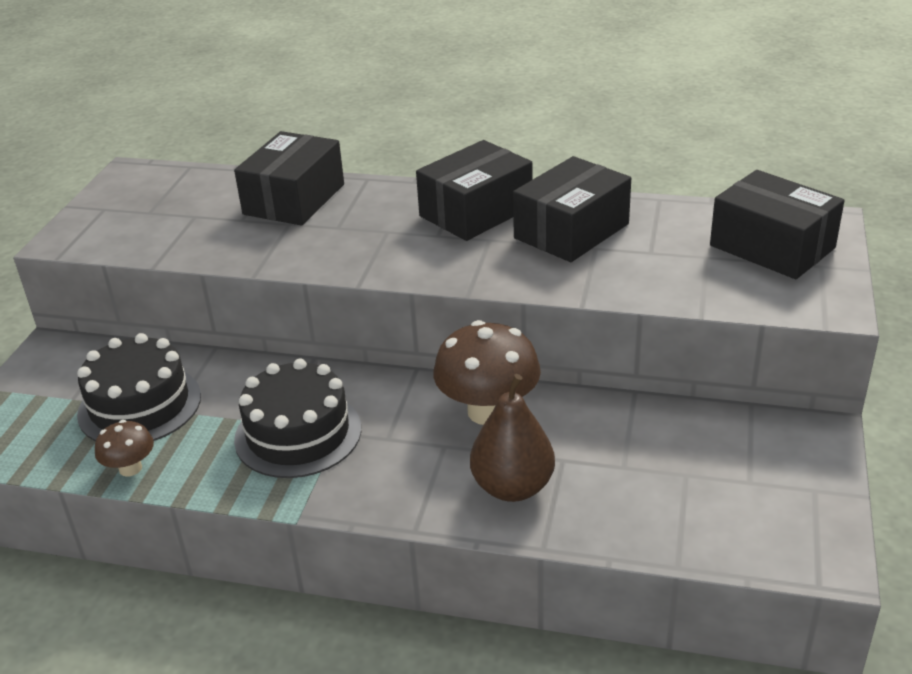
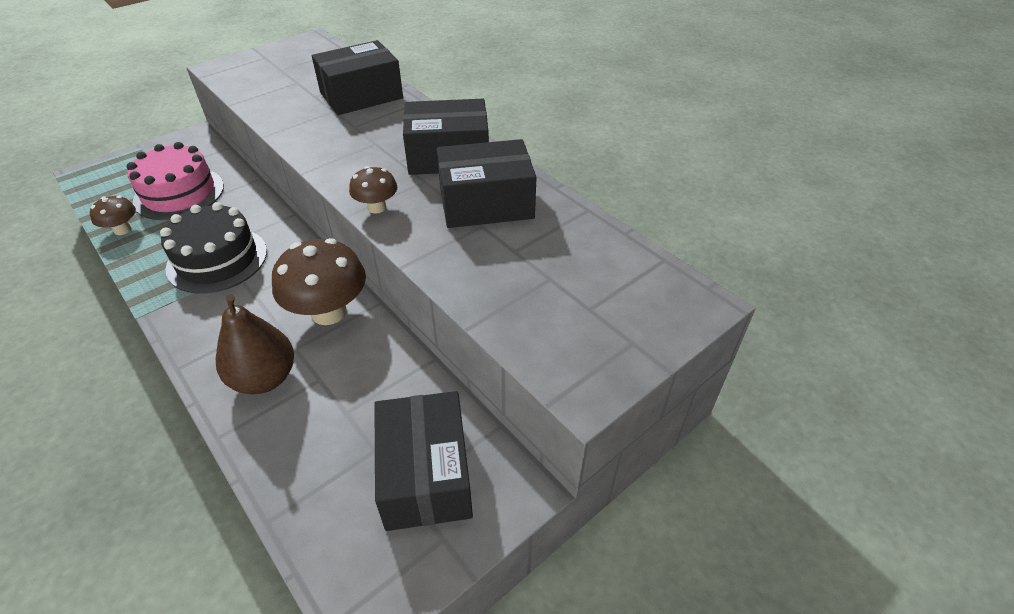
camera: 35 degrees right, 10 degrees up
black cake [77,333,201,441] -> pink cake [127,142,224,220]
black box [710,170,845,279] -> black box moved to [374,391,473,531]
none -> brown mushroom [349,166,397,214]

